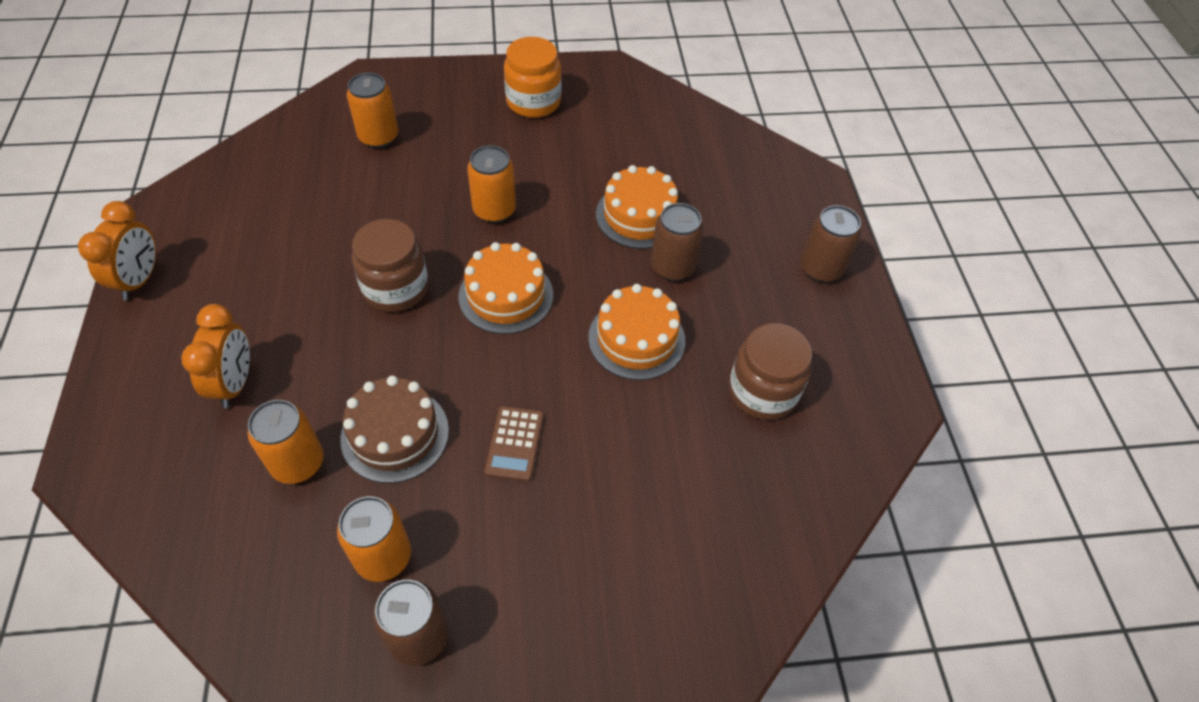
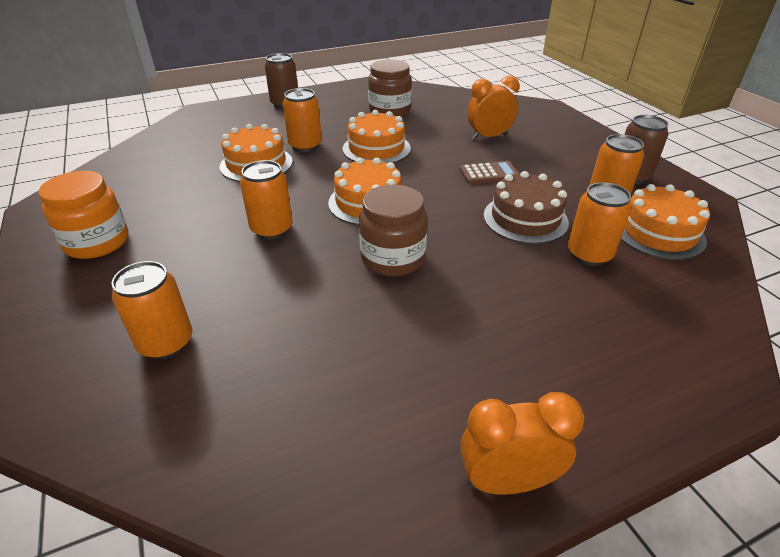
camera: 105 degrees left, 15 degrees down
orange clock [181,304,250,408] -> orange clock moved to [467,76,520,139]
brown can [651,203,704,281] -> orange can [283,88,322,152]
none -> orange cake [621,184,710,260]

